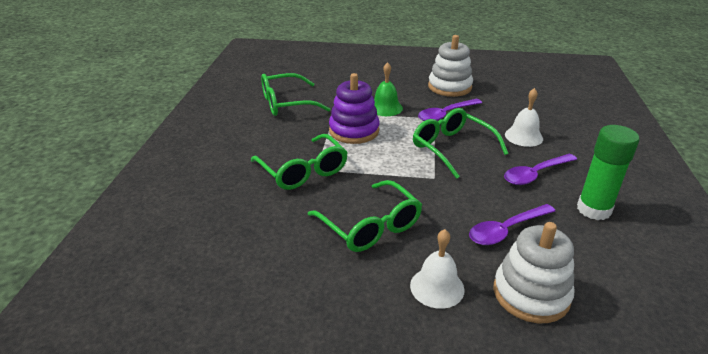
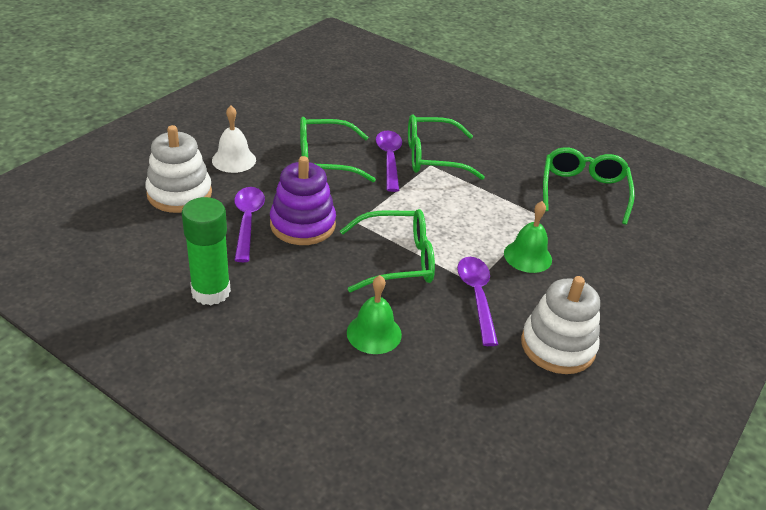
camera: 115 degrees right, 5 degrees up
purple stacking toy [329,73,379,144] -> purple stacking toy moved to [270,156,336,245]
purple spoon [504,154,577,185] -> purple spoon moved to [376,131,402,192]
white bell [505,88,543,147] -> green bell [347,275,402,354]

